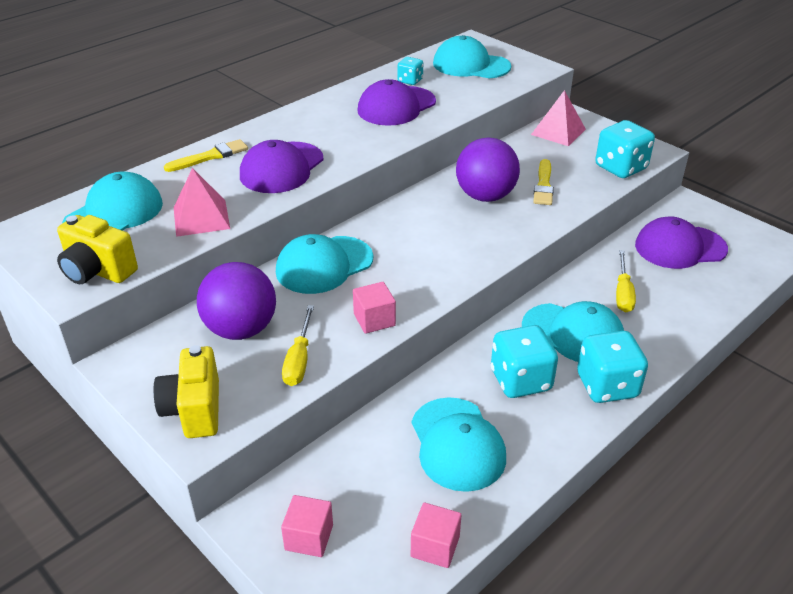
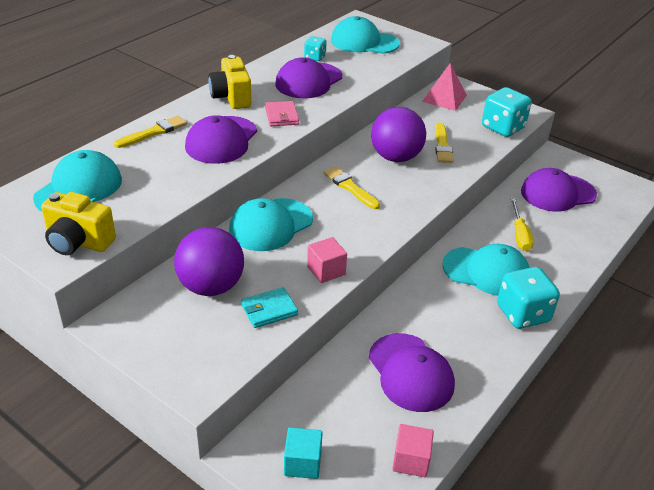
camera: 10 degrees left, 0 degrees up
yellow camera [154,345,219,438] -> yellow camera moved to [208,55,251,109]
pink pyramid [174,168,230,237] -> none
pink cube [281,495,333,557] -> turquoise cube [284,427,323,479]
yellow screwdriver [282,305,314,386] -> turquoise wallet [241,287,298,328]
turquoise cap [412,397,506,492] -> purple cap [369,333,455,412]
turquoise dice [491,325,558,398] -> none
none -> pink wallet [265,101,299,126]
none -> yellow brush [324,166,380,209]

